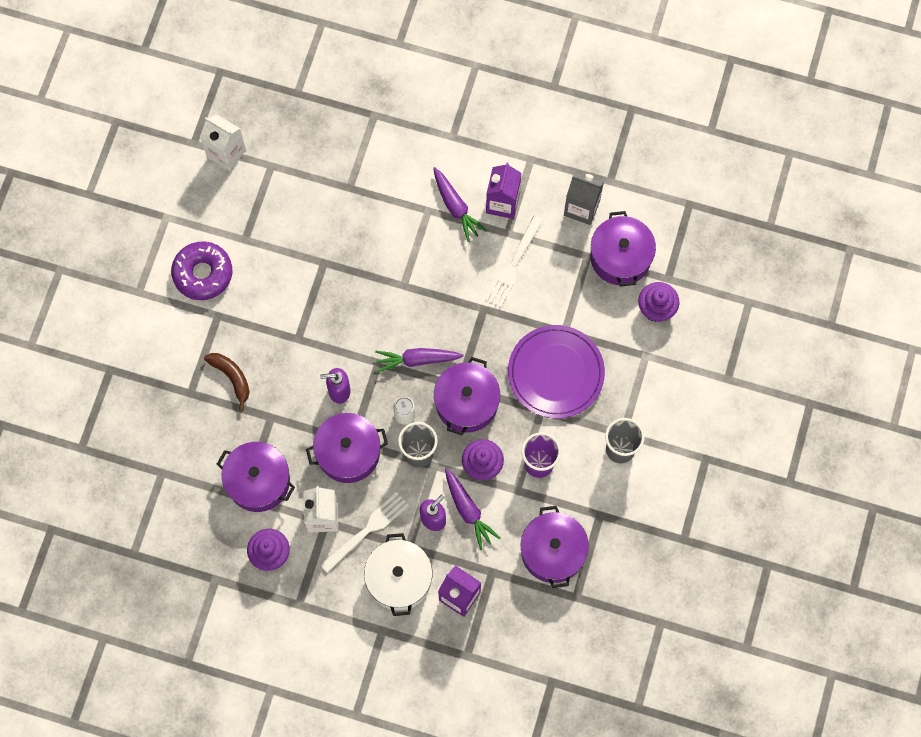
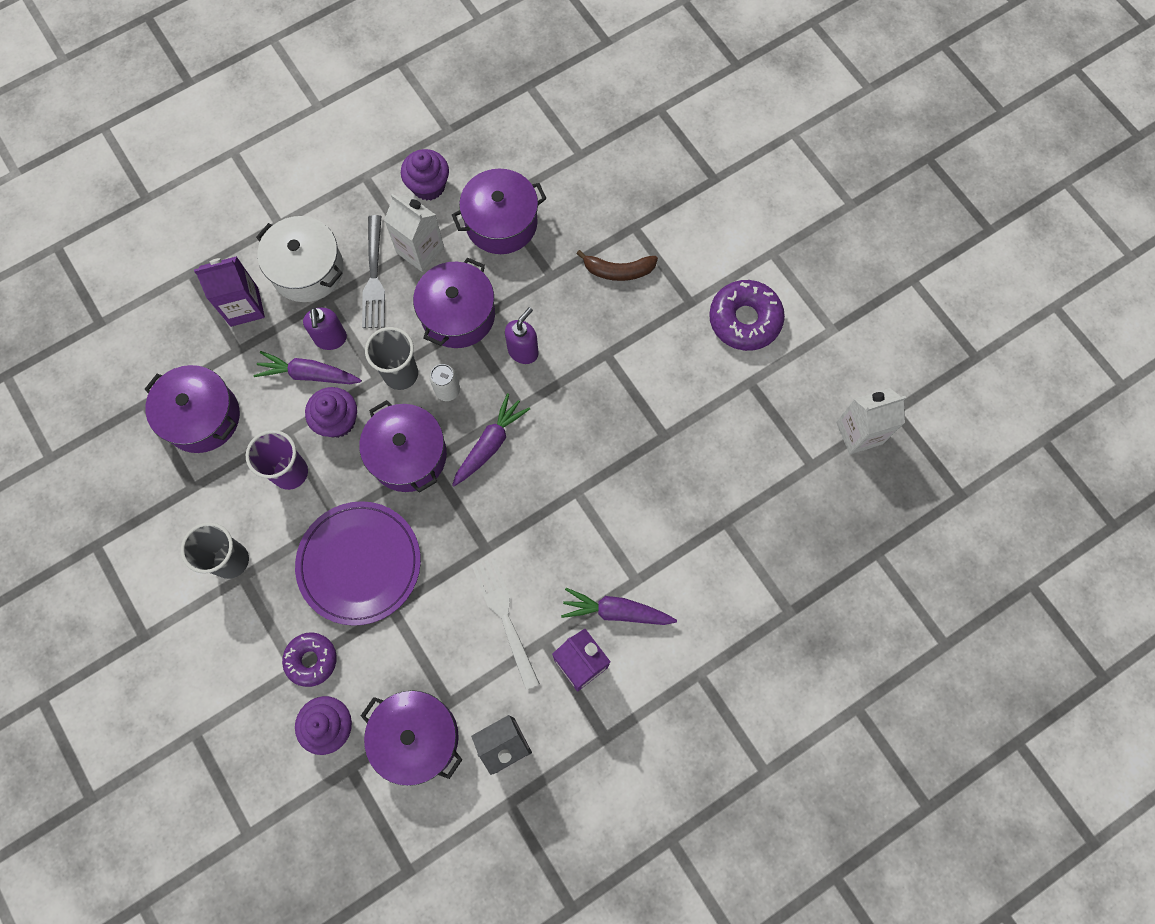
camera: 130 degrees right, 0 degrees up
white fork [320,492,409,573] -> grey fork [362,215,385,328]
none -> purple donut [282,632,337,687]

